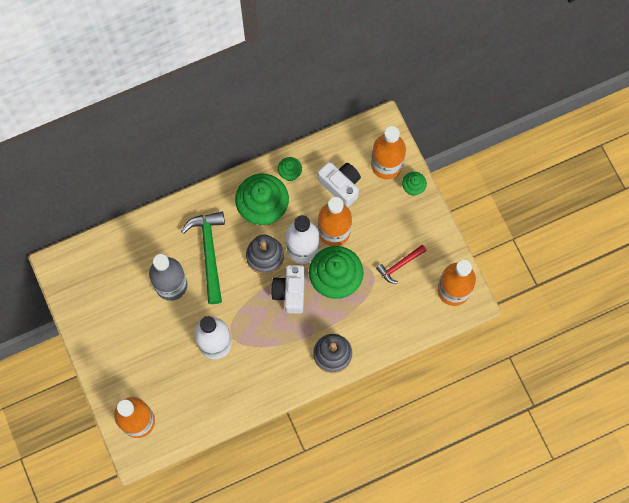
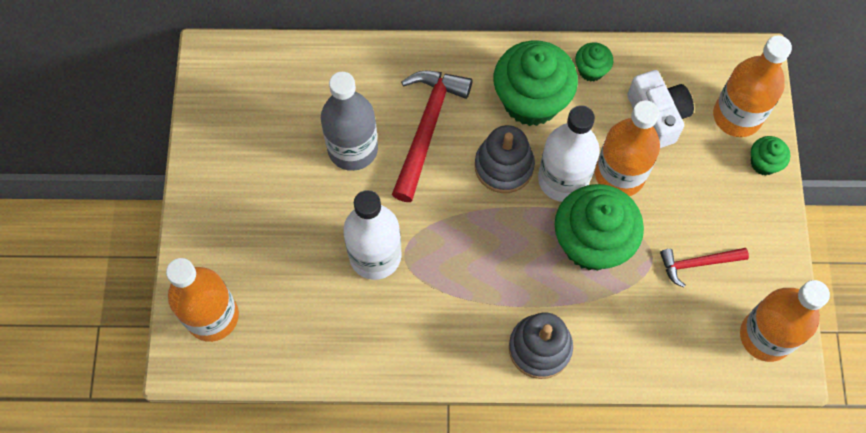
camera: 25 degrees right, 5 degrees down
green hammer [181,212,225,304] -> red hammer [392,71,472,202]
white camera [271,265,305,314] -> none

